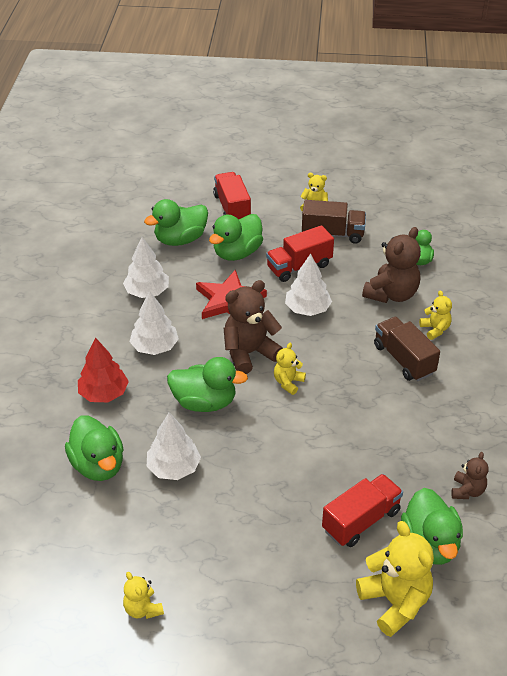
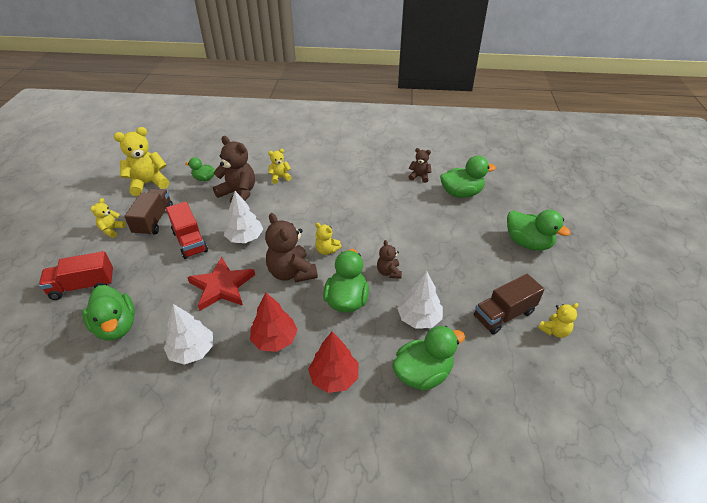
camera: 90 degrees left, 0 degrees up
white tree [130,291,179,355] -> red tree [250,293,298,352]
green duck [209,214,263,261] -> green duck moved to [507,210,571,251]
red truck [322,474,403,547] -> none
yellow teddy bear [356,521,434,637] -> yellow teddy bear moved to [114,127,169,196]
brown truck [374,317,440,381] -> brown truck moved to [474,274,545,334]
none -> brown teddy bear [377,240,402,279]

